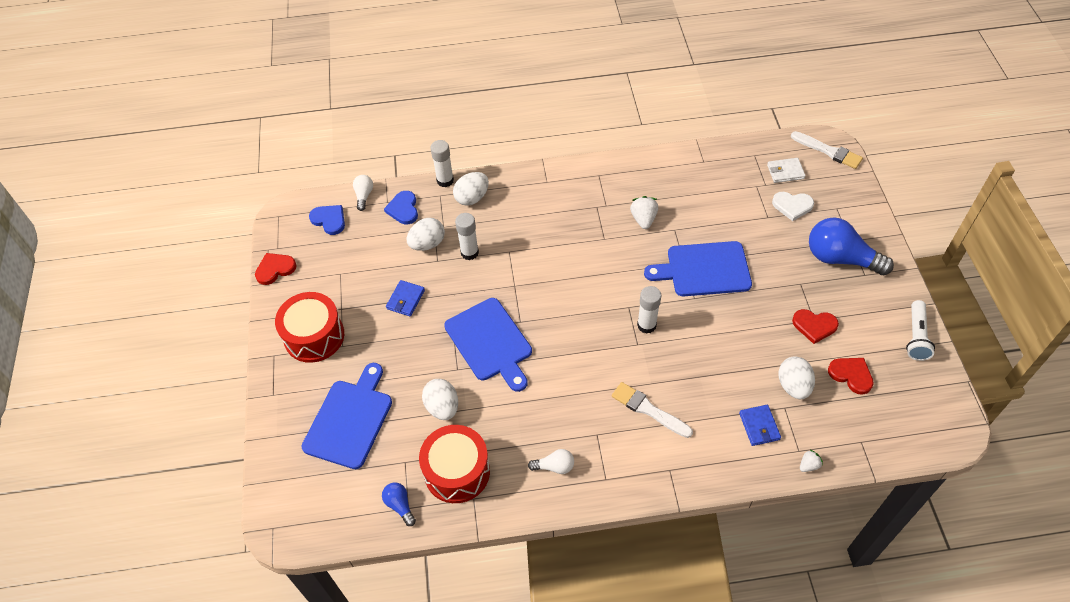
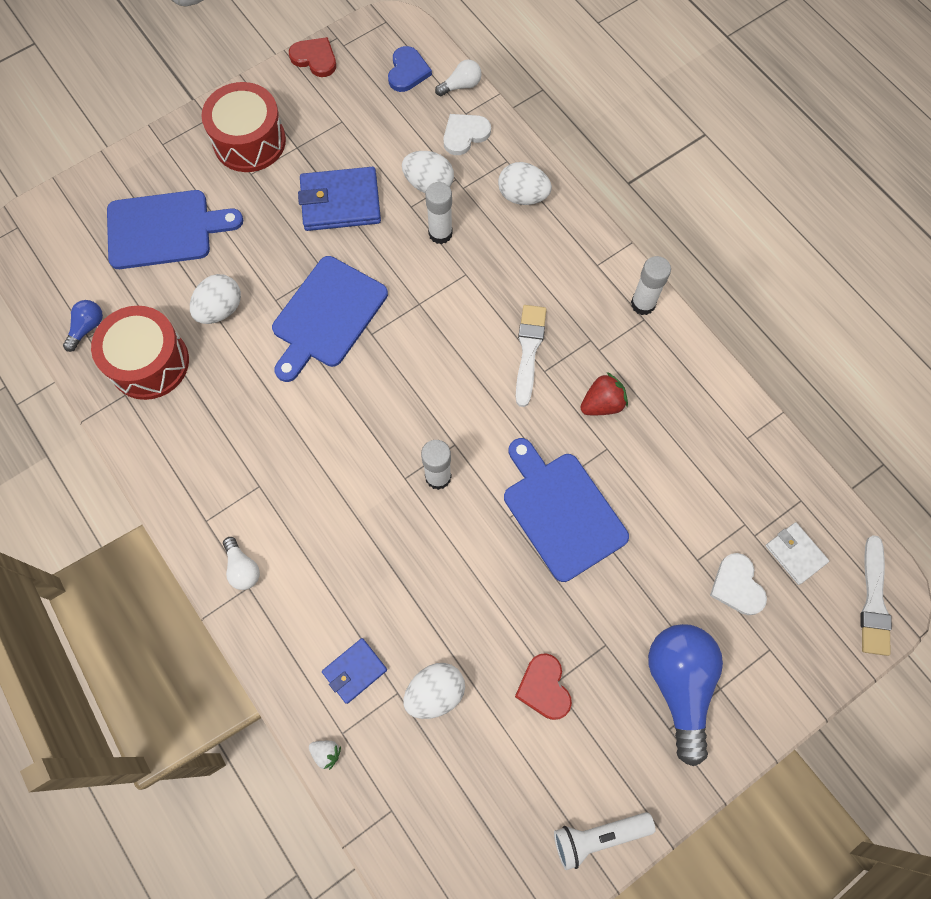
camera: 60 degrees right, 15 degrees up
blue heart [384,191,418,224] -> white heart [443,114,491,155]
blue wallet [386,280,425,317] -> blue wallet [298,167,381,231], size x1.74
white glue stick [430,140,454,187] -> white glue stick moved to [631,256,671,315]
white light bulb [528,449,574,474] -> white light bulb moved to [223,537,260,590]
white brush [612,382,693,438] -> white brush moved to [516,305,547,407]
white strawberry [630,196,658,229] -> red strawberry [580,372,628,415]
red heart [828,358,874,394] -> none

